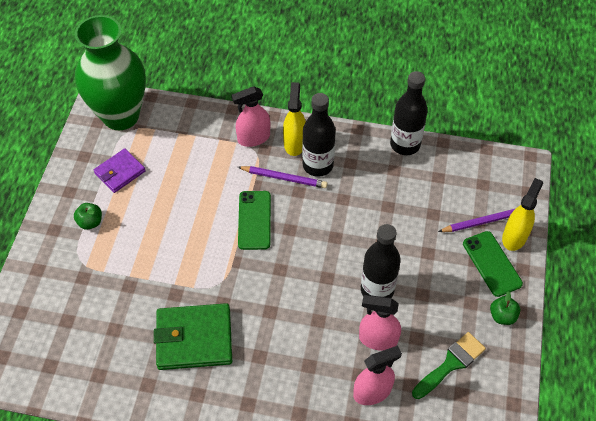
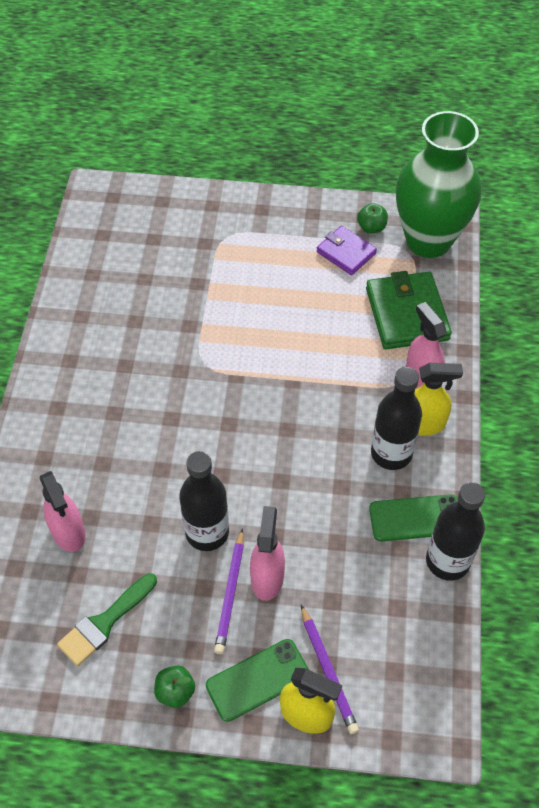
camera: 85 degrees right, 0 degrees up
green apple [74,203,102,230] -> green apple moved to [357,203,388,233]
green wallet [154,303,232,370] -> green wallet moved to [366,271,452,349]
purple pencil [238,166,328,188] -> purple pencil moved to [214,528,244,654]
green phone [238,191,271,250] -> green phone moved to [369,494,458,541]
pink spray bottle [359,295,401,351] -> pink spray bottle moved to [250,506,285,601]
green brush [412,332,486,399] -> green brush turned 90 degrees clockwise [57,573,157,666]

